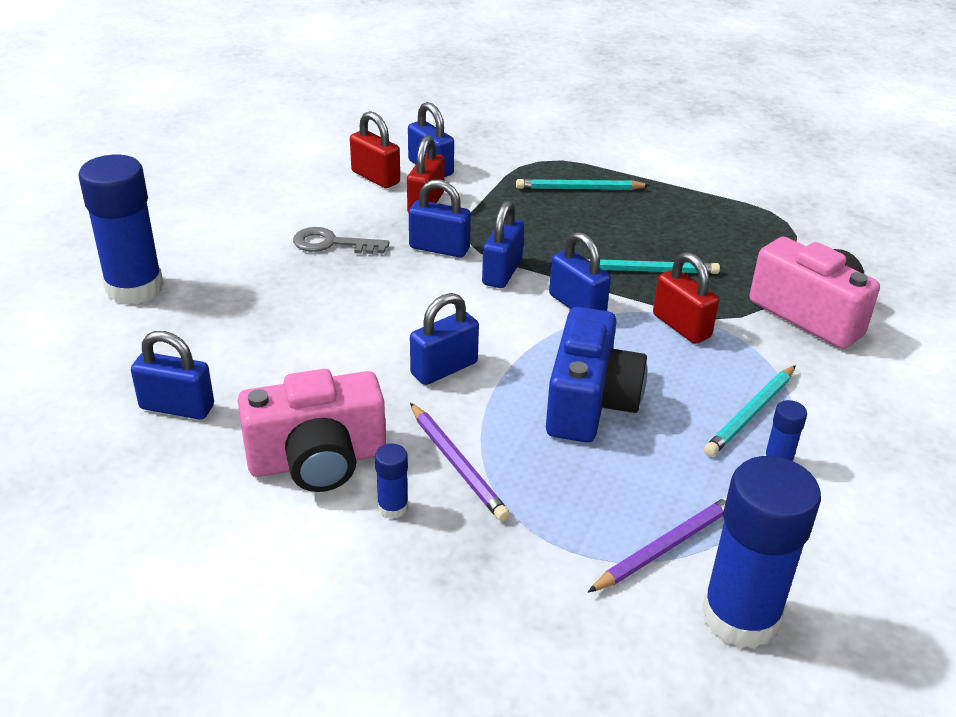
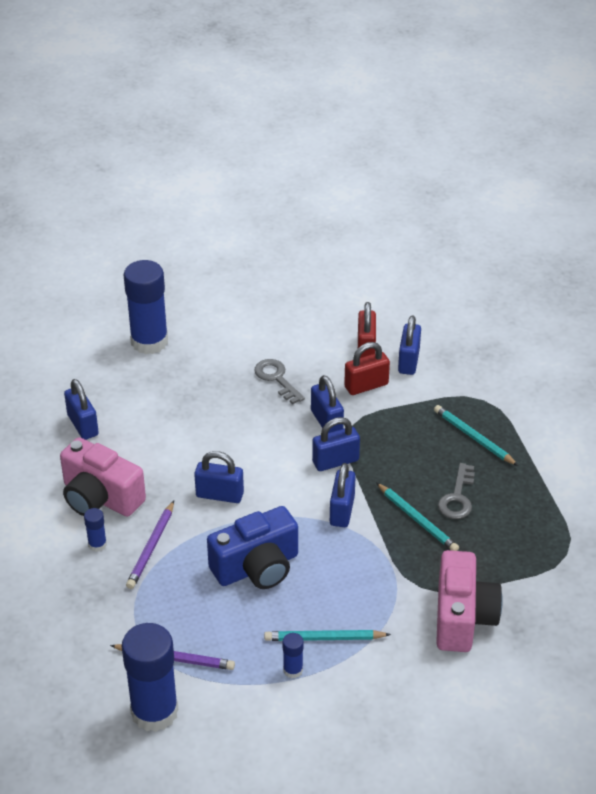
camera: 50 degrees right, 5 degrees up
red padlock [653,252,719,344] -> none
none -> grey key [438,463,475,519]

